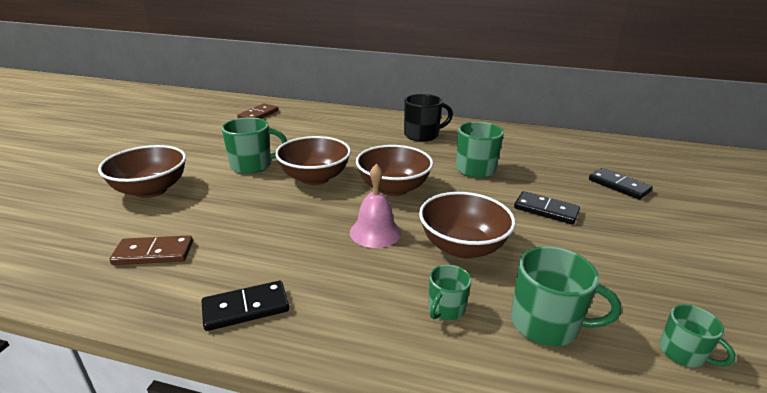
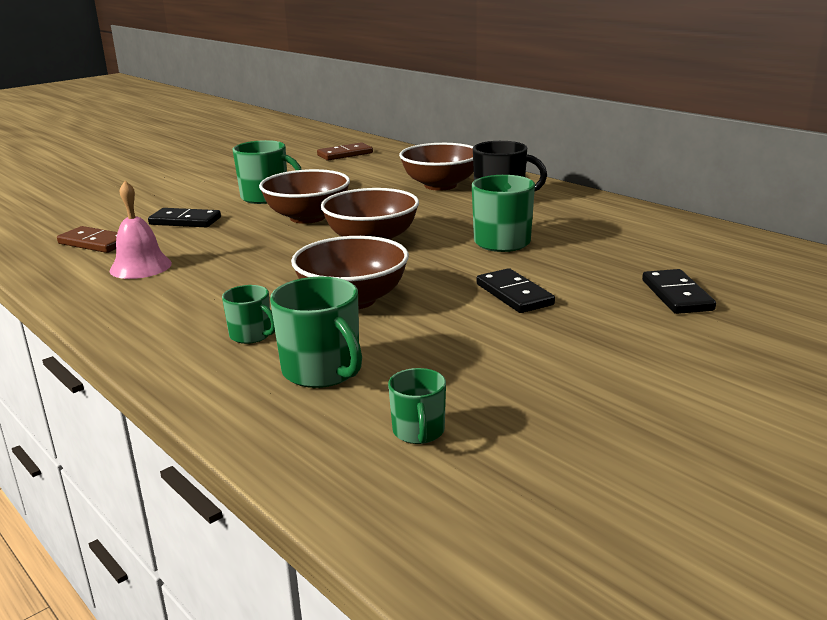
camera: 35 degrees right, 5 degrees down
brown bowl [98,145,186,198] -> brown bowl moved to [399,143,474,191]
black domino [202,281,289,331] -> black domino moved to [148,208,221,227]
pink bell [350,164,401,248] -> pink bell moved to [110,181,172,279]
green mug [428,265,471,320] -> green mug turned 120 degrees counterclockwise [222,285,275,344]

